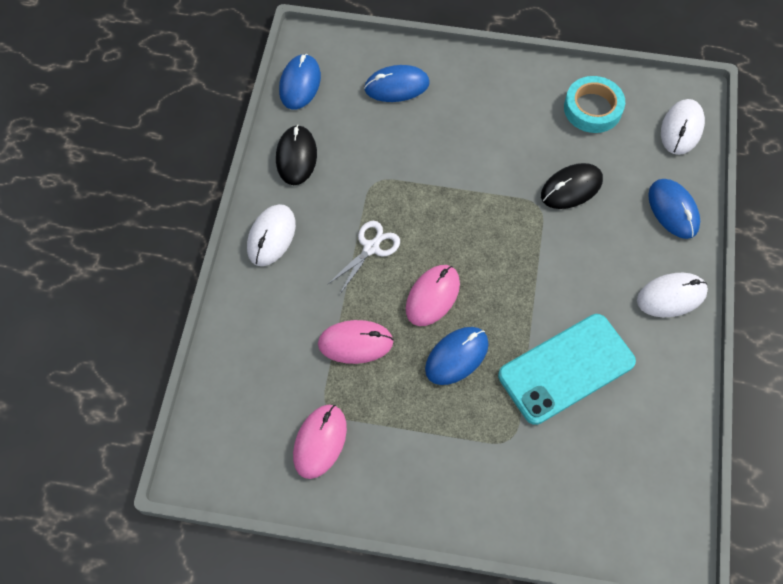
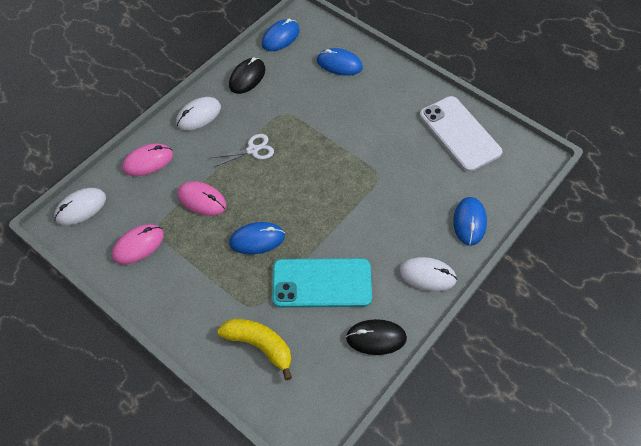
camera: 30 degrees right, 5 degrees down
pink mouse [406,265,460,326] -> pink mouse moved to [122,144,173,176]
black mouse [541,163,603,209] -> black mouse moved to [346,319,407,355]
turquoise tape [564,76,625,133] -> white phone [420,96,502,172]
white mouse [661,99,705,155] -> white mouse moved to [54,188,106,225]
none -> yellow banana [217,319,292,380]

